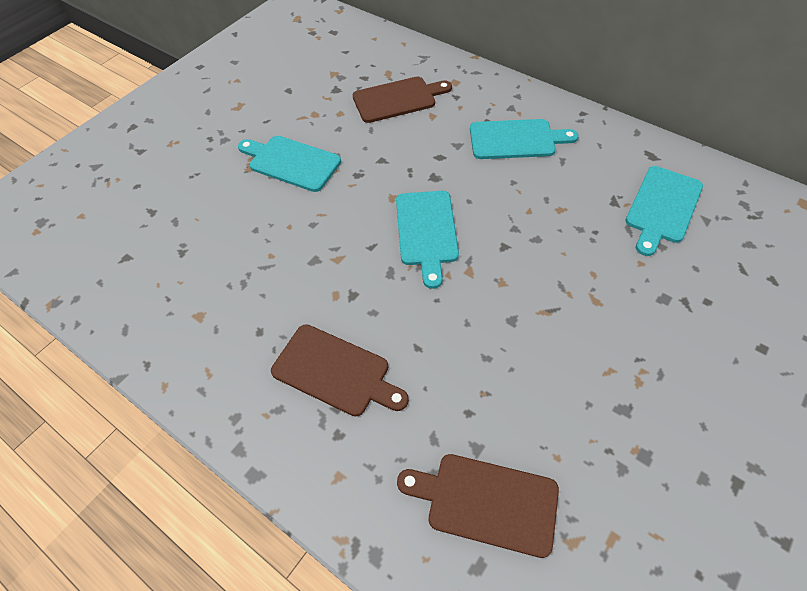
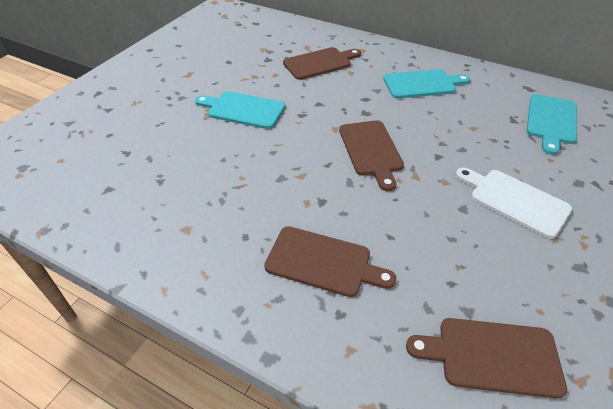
camera: 10 degrees left, 10 degrees down
turquoise cutting board [396,191,459,289] -> brown cutting board [339,120,404,191]
none -> white cutting board [455,167,572,239]

